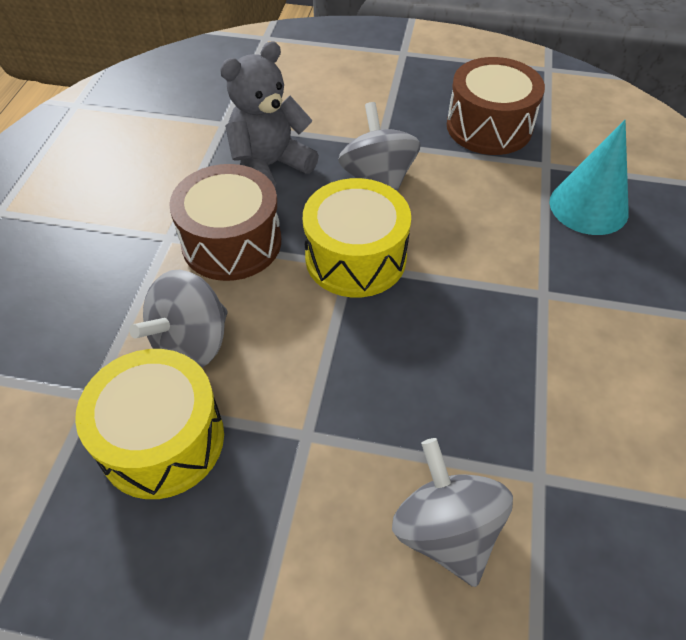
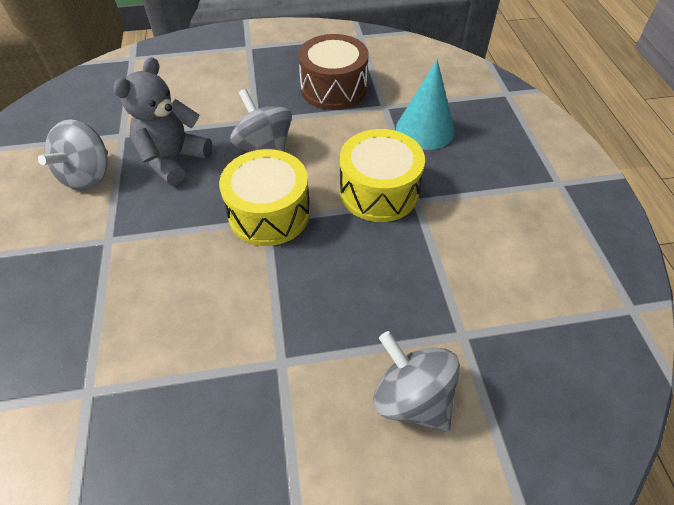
camera: 20 degrees left, 0 degrees up
yellow drum [75,349,224,499] -> yellow drum moved to [340,129,425,222]
grey spinning top [129,270,228,368] -> grey spinning top moved to [38,119,108,191]
brown drum [169,164,281,281] -> none

